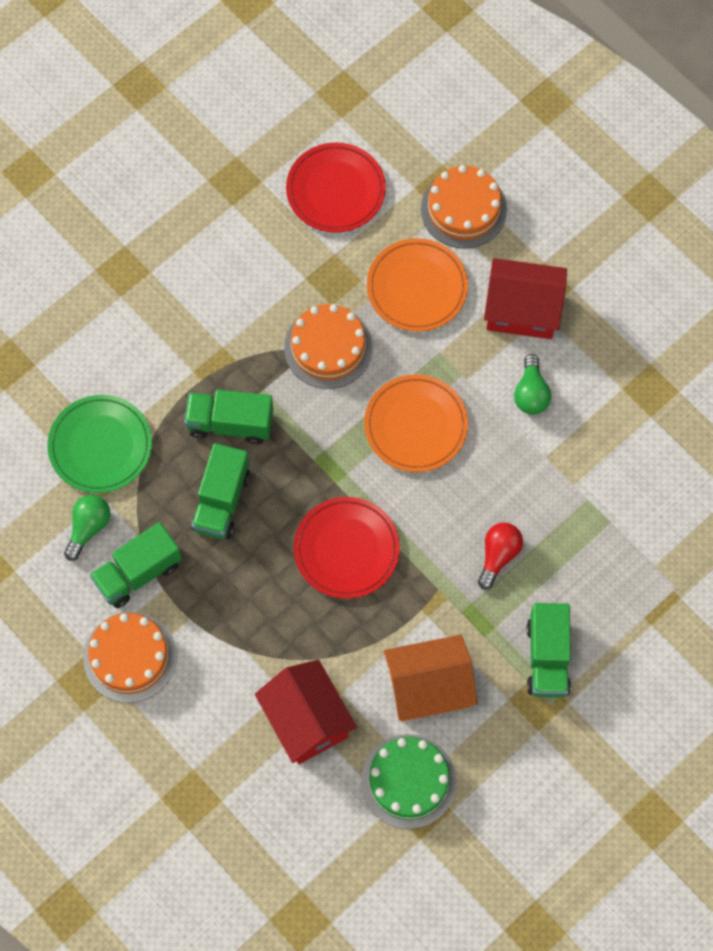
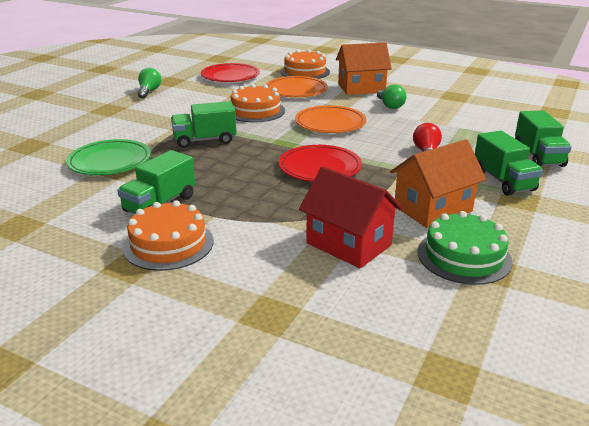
camera: 20 degrees left, 40 degrees down
green light bulb [64,495,111,561] -> green light bulb moved to [138,68,161,99]
green truck [191,443,250,539] -> green truck moved to [515,110,572,167]
red house [484,258,567,339] -> orange house [336,42,392,95]

